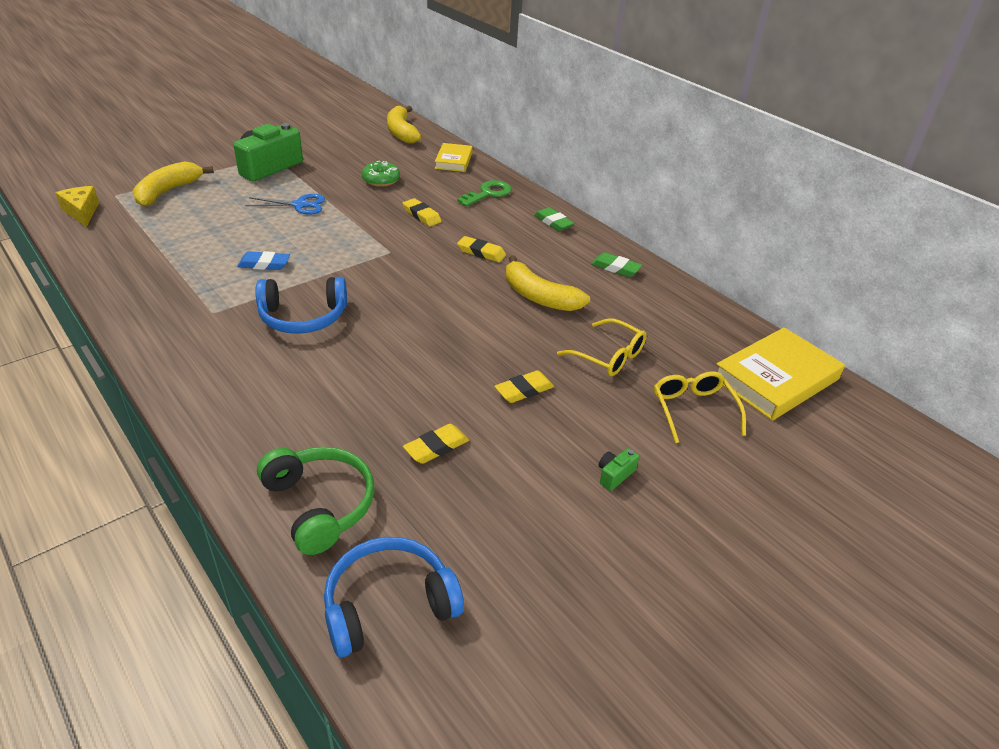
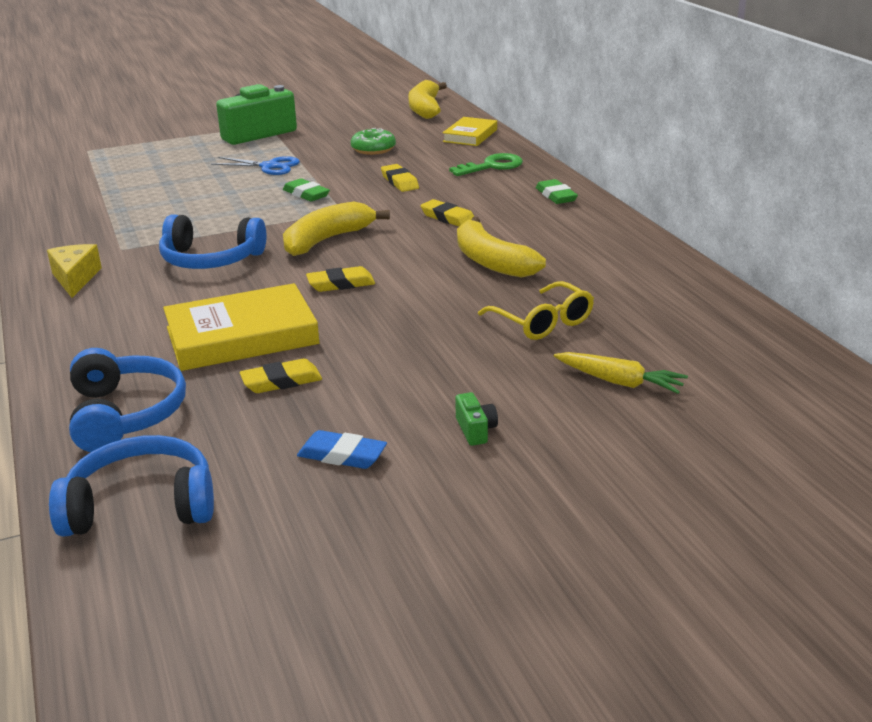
camera: 20 degrees right, 10 degrees down
yellow cheese [56,186,99,227] -> yellow cheese moved to [47,244,102,298]
yellow banana [133,161,214,207] -> yellow banana moved to [283,202,390,256]
blue eraser [237,251,290,270] -> blue eraser moved to [297,430,387,469]
green headphones [257,447,375,555] -> blue headphones [69,348,186,452]
yellow eraser [494,370,554,403] -> yellow eraser moved to [306,266,375,292]
green eraser [591,252,642,277] -> green eraser moved to [283,178,330,201]
green camera [599,448,639,491] -> green camera turned 105 degrees clockwise [455,392,498,446]
yellow glasses [654,371,746,443] -> yellow carrot [554,352,688,394]
yellow book [717,327,845,421] -> yellow book moved to [163,283,320,371]

